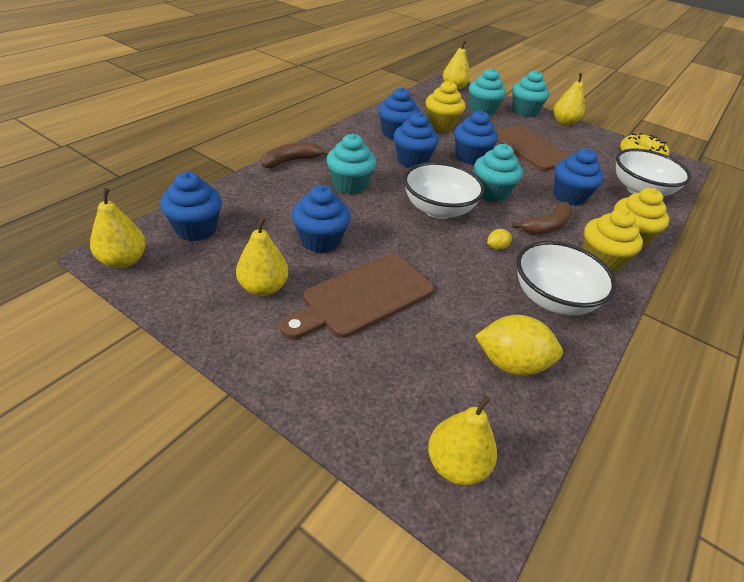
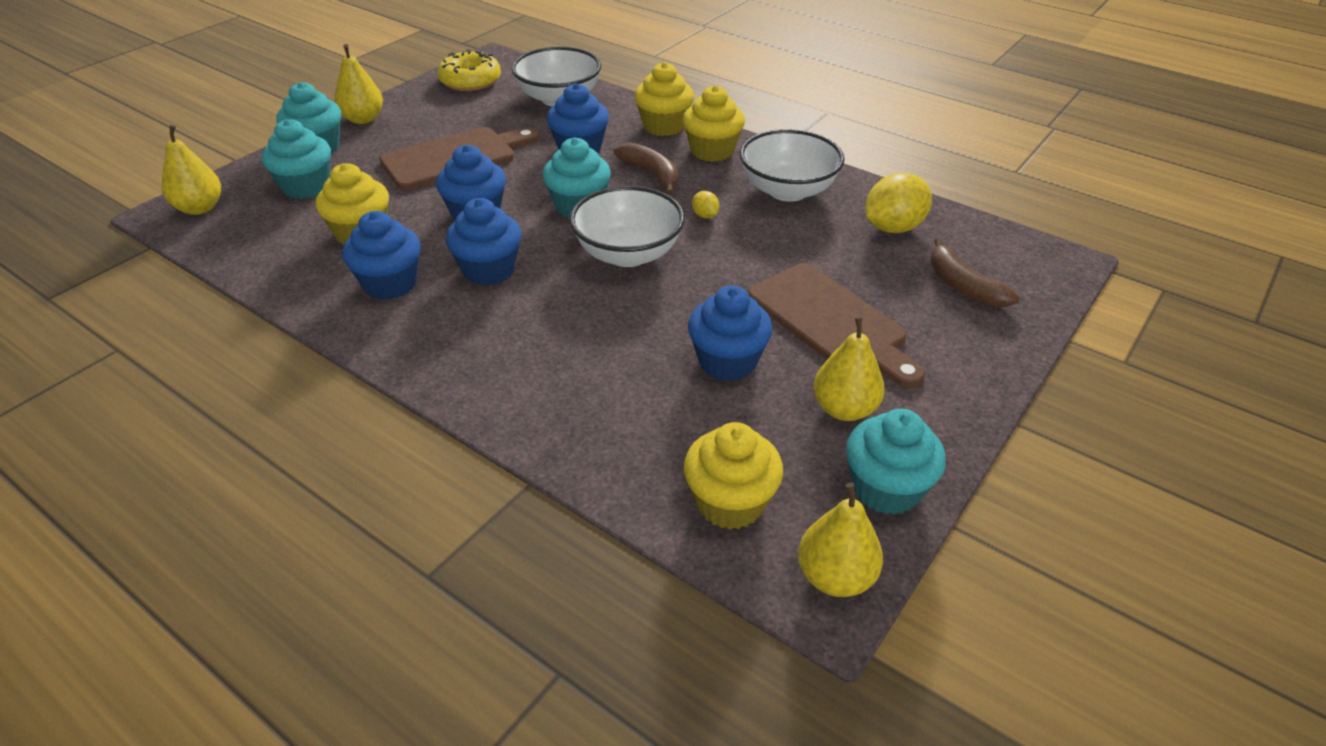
camera: 85 degrees left, 0 degrees up
blue cupcake [160,172,222,241] -> yellow cupcake [684,422,783,530]
brown banana [261,142,331,168] -> brown banana moved to [930,238,1020,307]
turquoise cupcake [326,134,376,194] -> turquoise cupcake moved to [846,409,946,515]
yellow pear [428,396,497,485] -> none
yellow lemon [475,315,563,376] -> yellow lemon turned 45 degrees clockwise [866,173,932,233]

